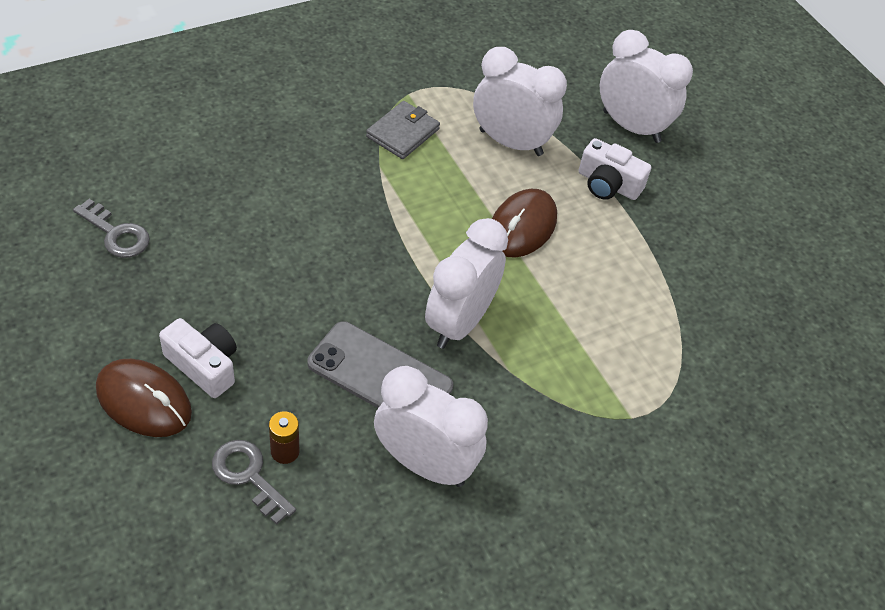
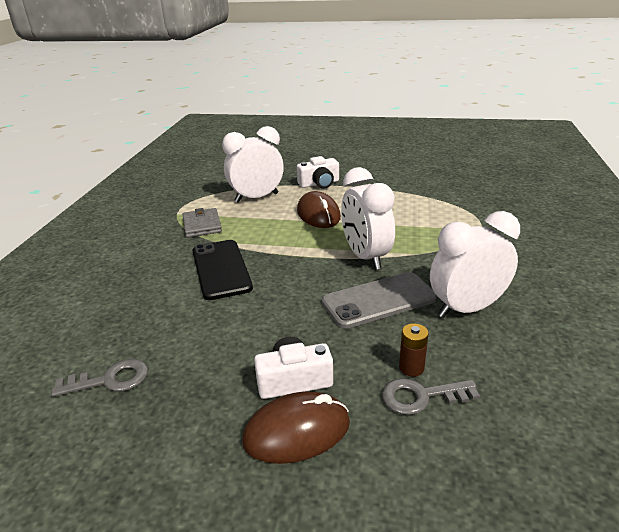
camera: 45 degrees left, 20 degrees down
white clock [600,30,693,143] -> none
none -> black phone [192,240,253,300]

